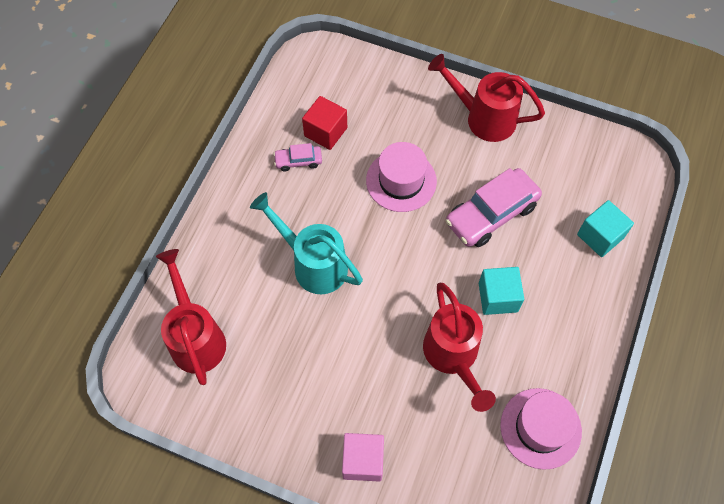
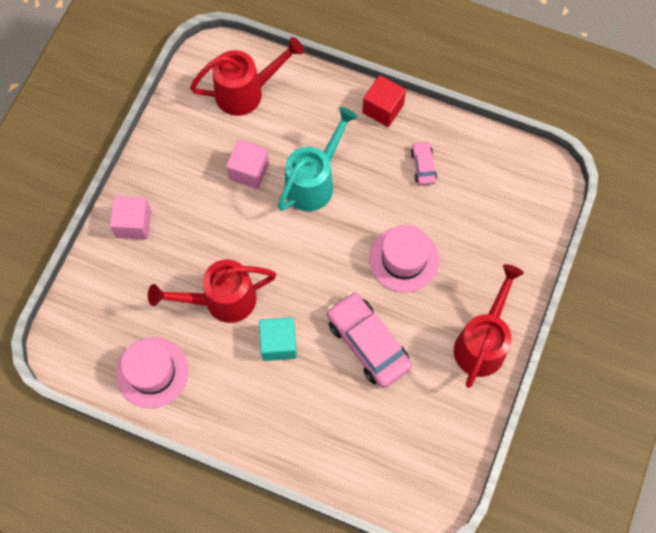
camera: 90 degrees right, 5 degrees up
red cube [302,96,347,150] -> red cube moved to [362,75,406,127]
turquoise cube [577,200,634,257] -> none
none -> pink cube [226,140,269,189]

